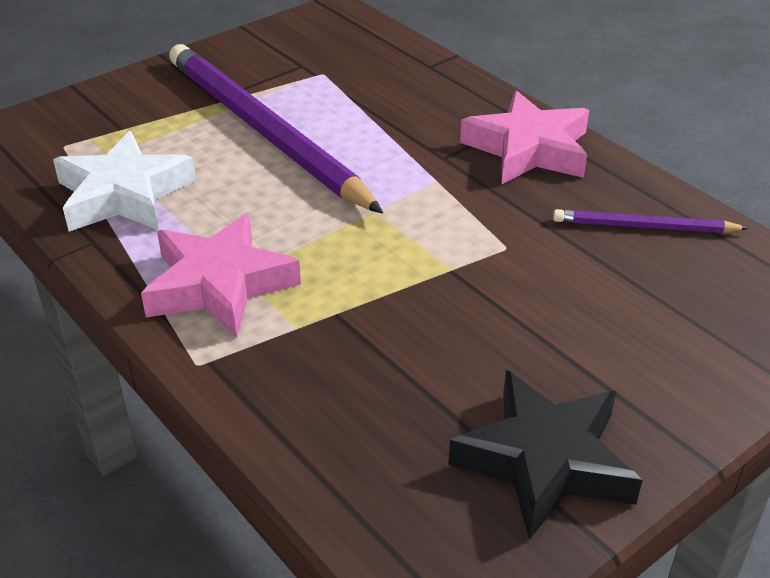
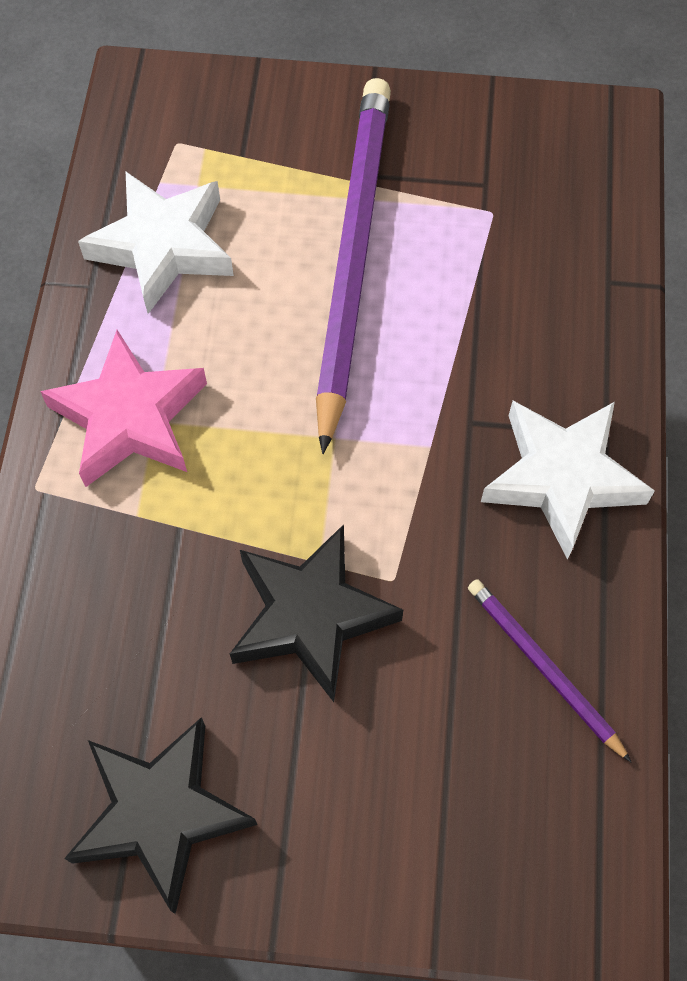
camera: 45 degrees right, 25 degrees up
pink star [460,90,589,184] -> white star [481,401,655,560]
none -> black star [230,524,403,702]

